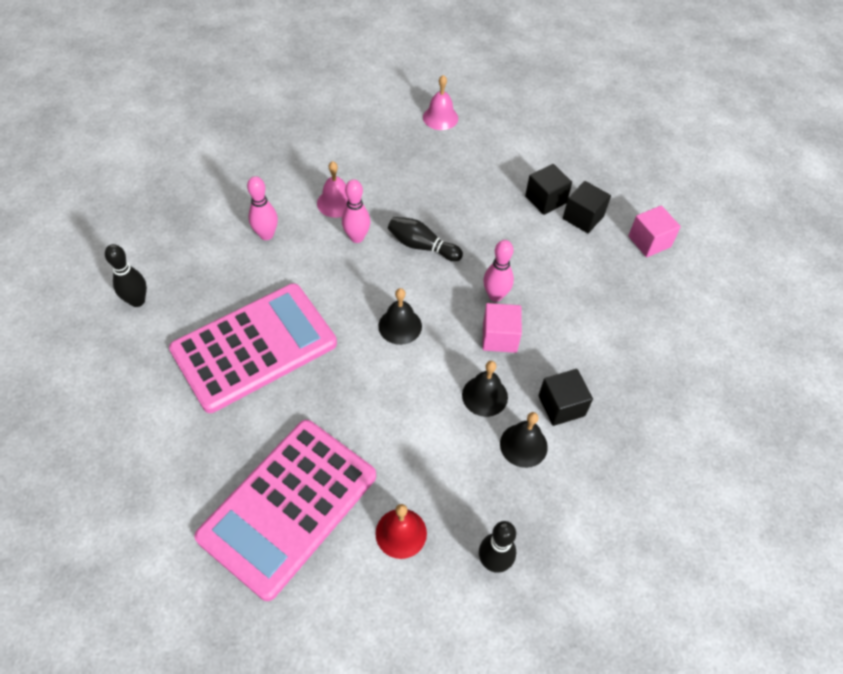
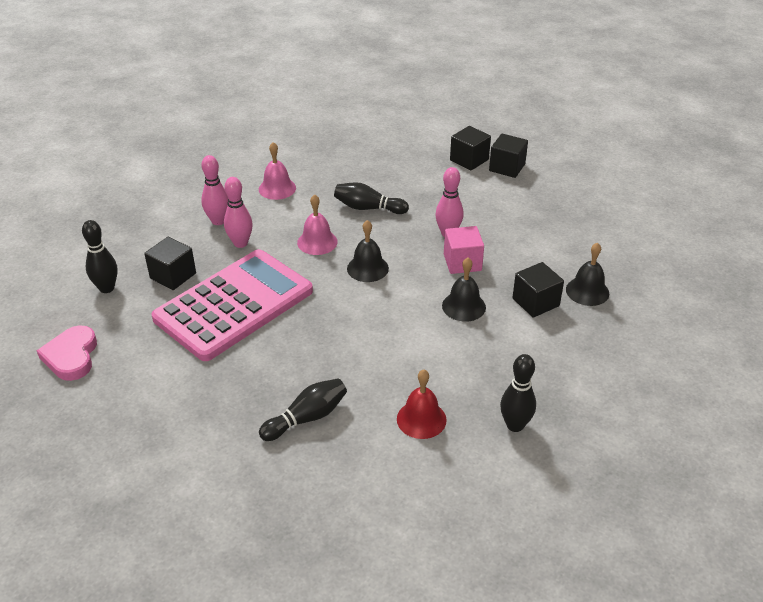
camera: 10 degrees left, 15 degrees down
pink calculator [194,420,376,601] -> black bowling pin [259,378,347,441]
pink bowling pin [342,179,370,243] -> pink bowling pin moved to [224,177,253,248]
pink bell [423,75,458,130] -> pink bell moved to [297,194,338,255]
black bell [500,412,548,468] -> black bell moved to [566,242,609,306]
pink cube [628,206,681,257] -> none
none -> pink heart [36,325,97,381]
none -> black cube [144,237,196,290]

